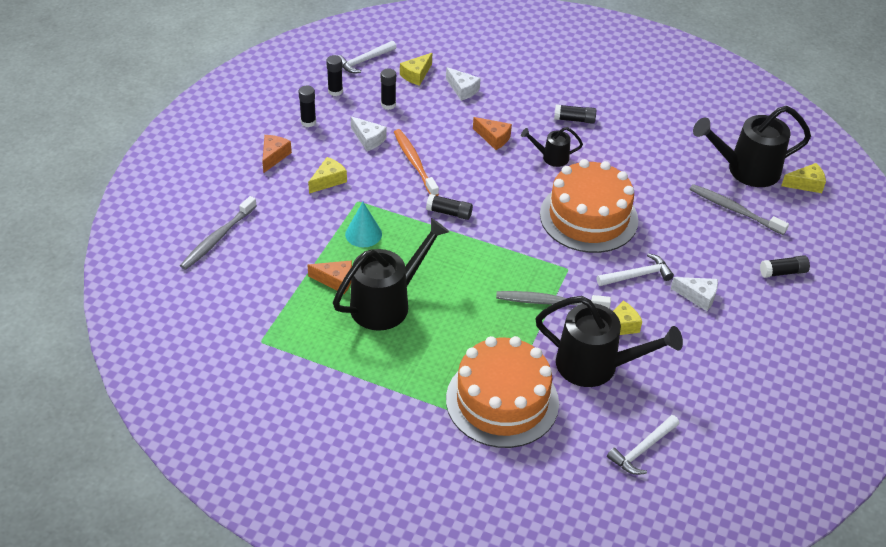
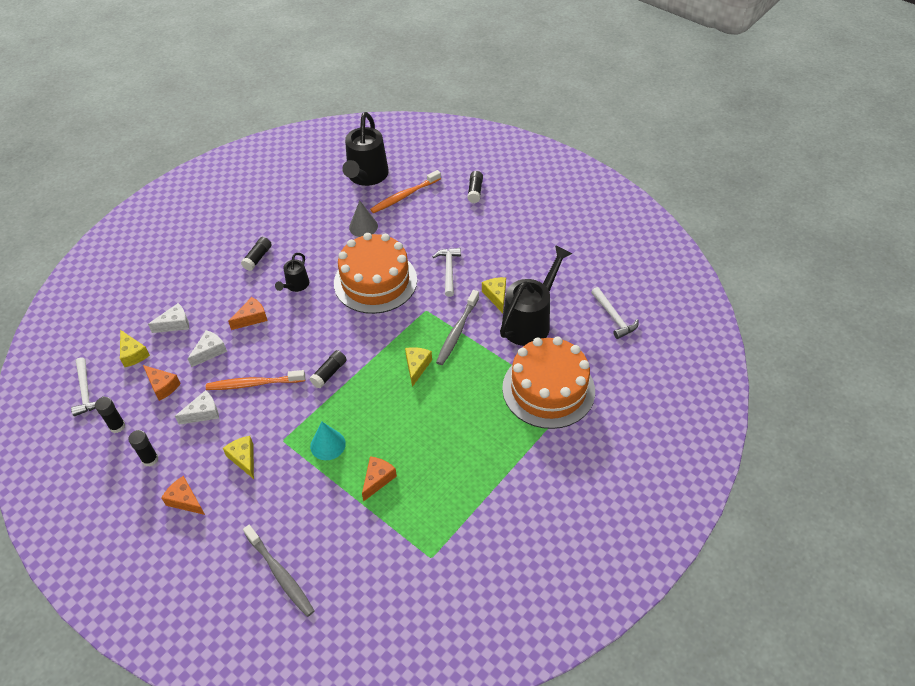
camera: 70 degrees left, 5 degrees up
black watering can [333,218,449,331] -> none
black glue stick [381,68,396,110] -> orange cheese [143,365,181,401]
white cheese [671,277,718,311] -> white cheese moved to [188,330,227,367]
grey toothbrush [690,184,789,235] -> orange toothbrush [370,170,441,213]
yellow cheese [781,163,826,193] -> yellow cheese moved to [405,347,432,387]
none -> grey cone [349,200,378,237]

